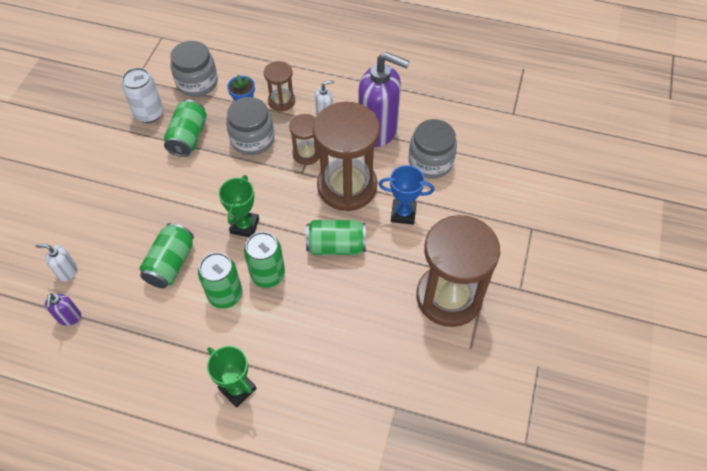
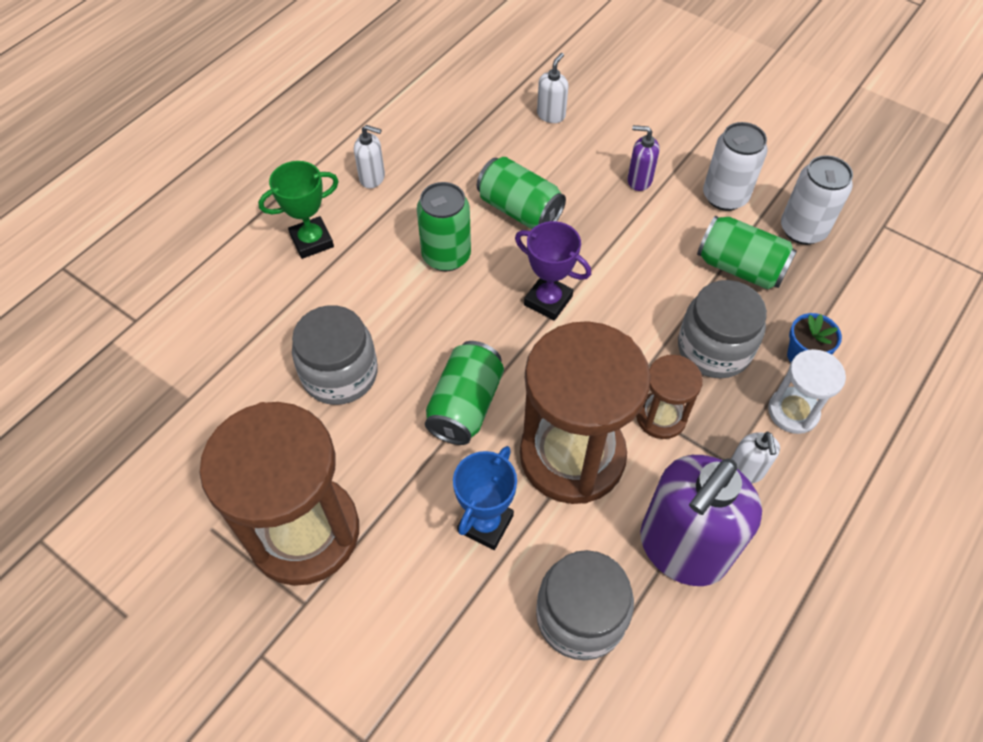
camera: 110 degrees right, 0 degrees up
purple soap dispenser [45,293,81,326] -> purple soap dispenser moved to [627,125,659,191]
grey jar [170,41,218,97] -> grey jar moved to [292,305,378,405]
green trophy [219,175,259,237] -> purple trophy [515,221,591,321]
green can [244,232,285,288] -> none
brown hourglass [264,61,295,112] -> white hourglass [768,349,846,434]
none -> white soap dispenser [354,125,385,188]
none -> white can [703,122,768,211]

